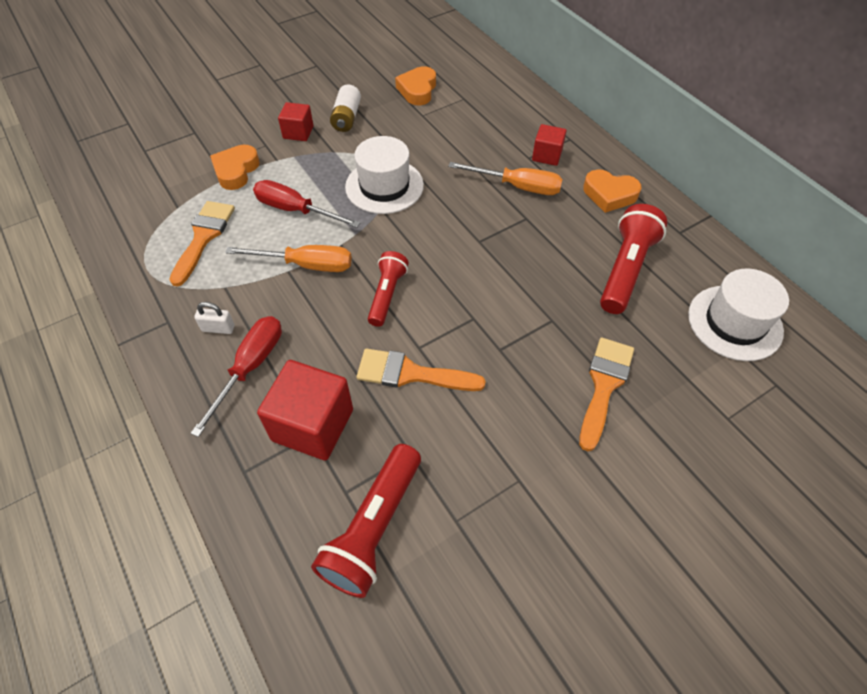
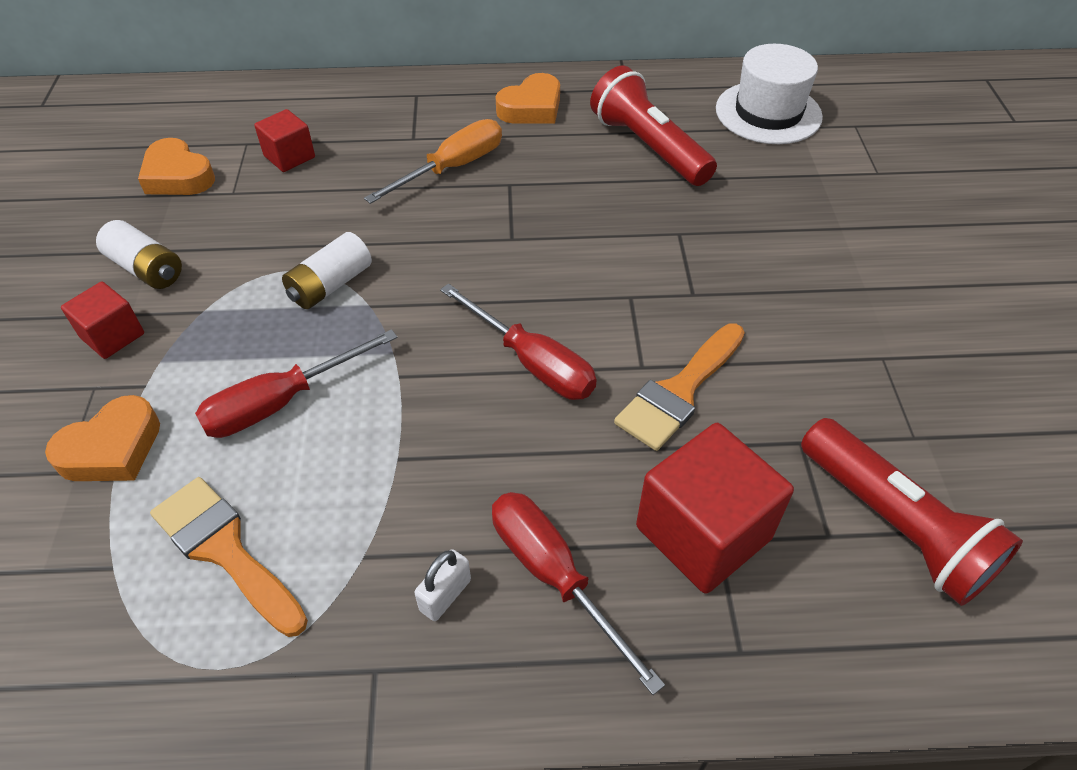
camera: 60 degrees left, 5 degrees down
orange heart [210,145,260,190] -> orange heart turned 90 degrees counterclockwise [45,395,160,481]
orange screwdriver [225,245,352,272] -> none
white hat [345,136,424,214] -> white battery [282,232,372,309]
red flashlight [368,251,409,327] -> red screwdriver [440,283,597,400]
red cube [532,124,566,166] -> red cube moved to [254,109,315,172]
orange brush [579,337,634,451] -> none

